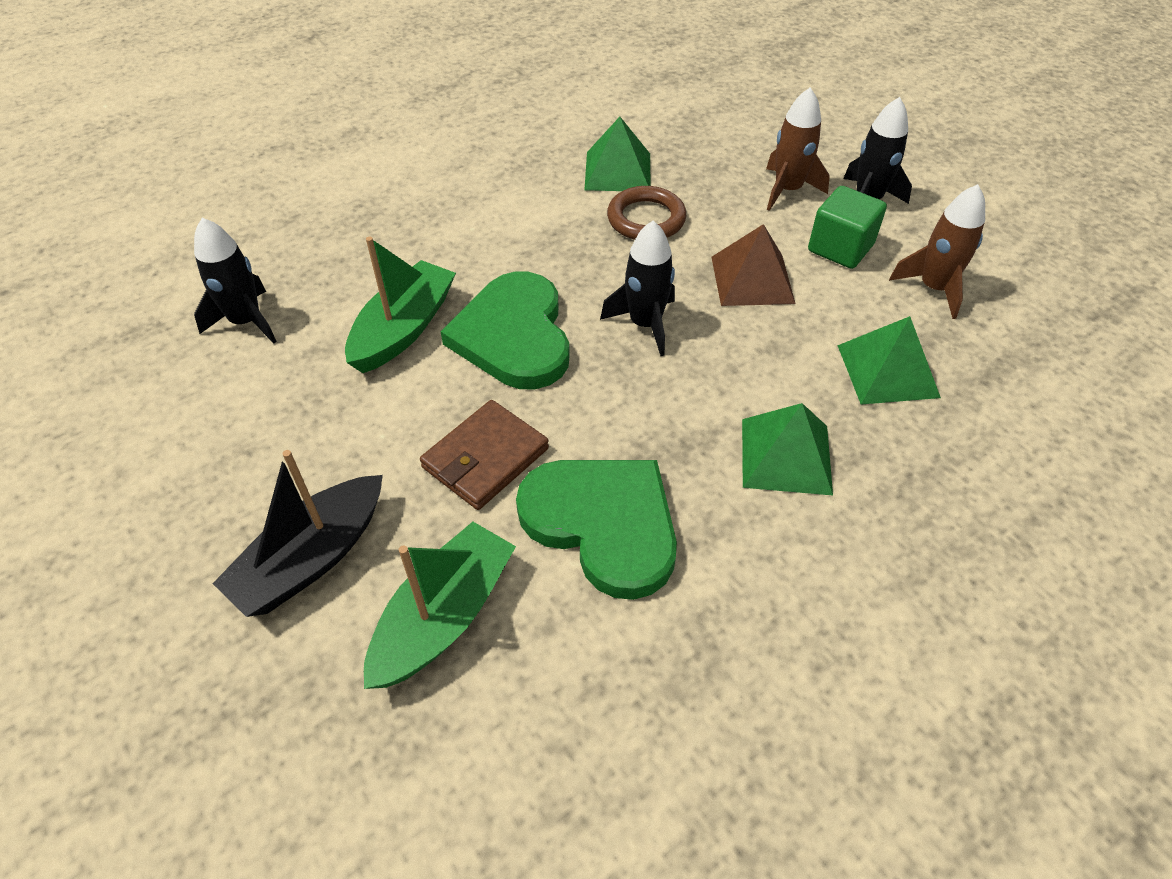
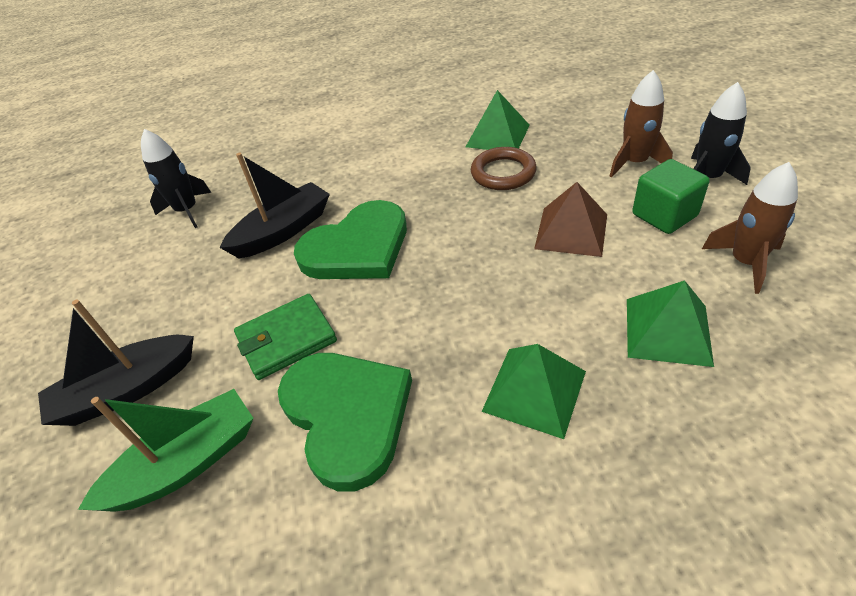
camera: 25 degrees right, 5 degrees down
green boat [345,237,456,373] -> black boat [220,153,330,258]
brown wallet [420,400,549,510] -> green wallet [234,294,337,380]
green heart [440,271,570,390] -> green heart turned 135 degrees counterclockwise [294,200,407,279]
black rocket [600,221,675,356] -> none

